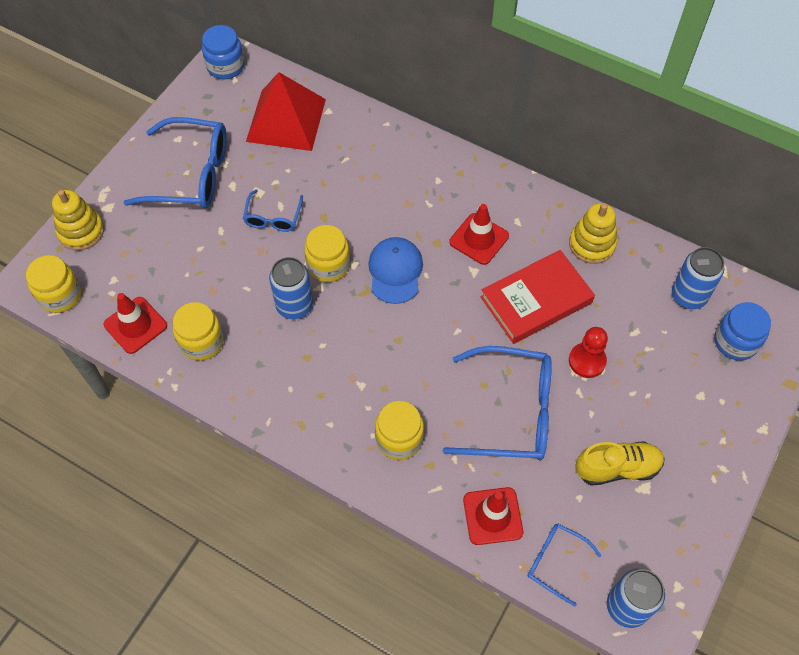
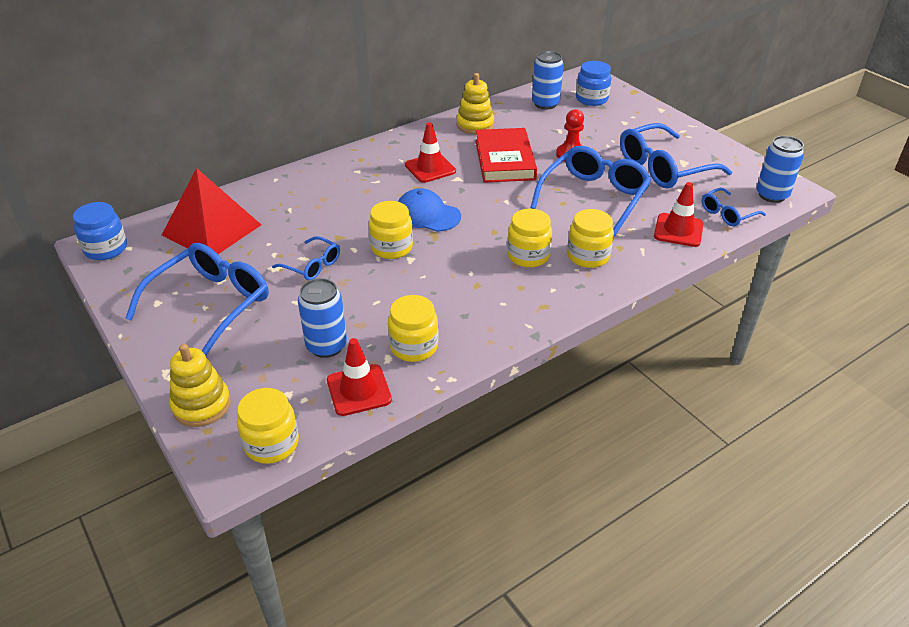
camera: 65 degrees left, 20 degrees down
blue can [269,257,313,319] -> blue can moved to [298,278,347,358]
yellow shoe [575,441,665,486] -> blue glasses [620,123,732,189]
none -> yellow jar [507,209,552,268]

